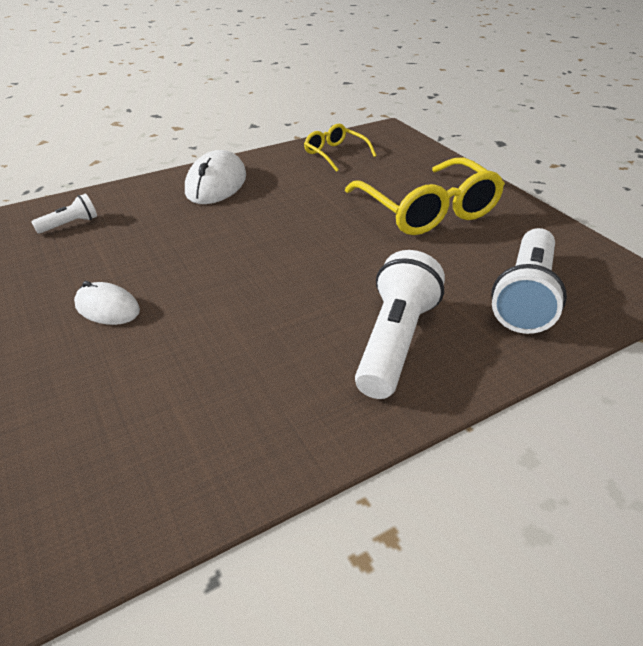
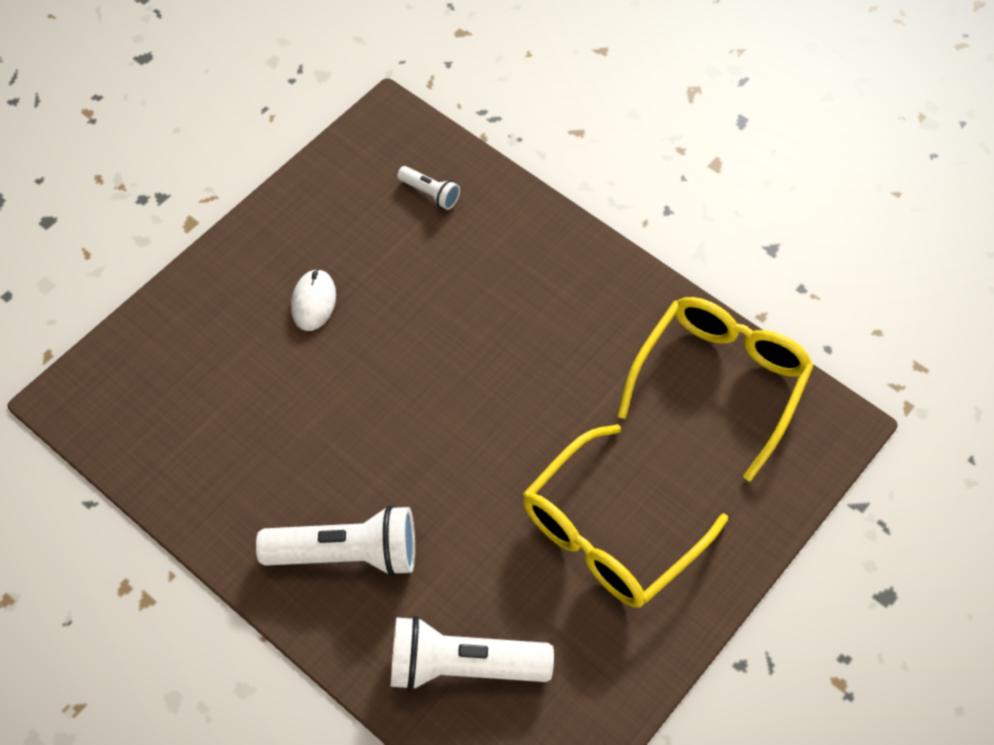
camera: 70 degrees right, 20 degrees up
white mouse [185,150,246,204] -> none
yellow glasses [304,124,376,172] -> yellow glasses [617,297,814,482], size x1.86

